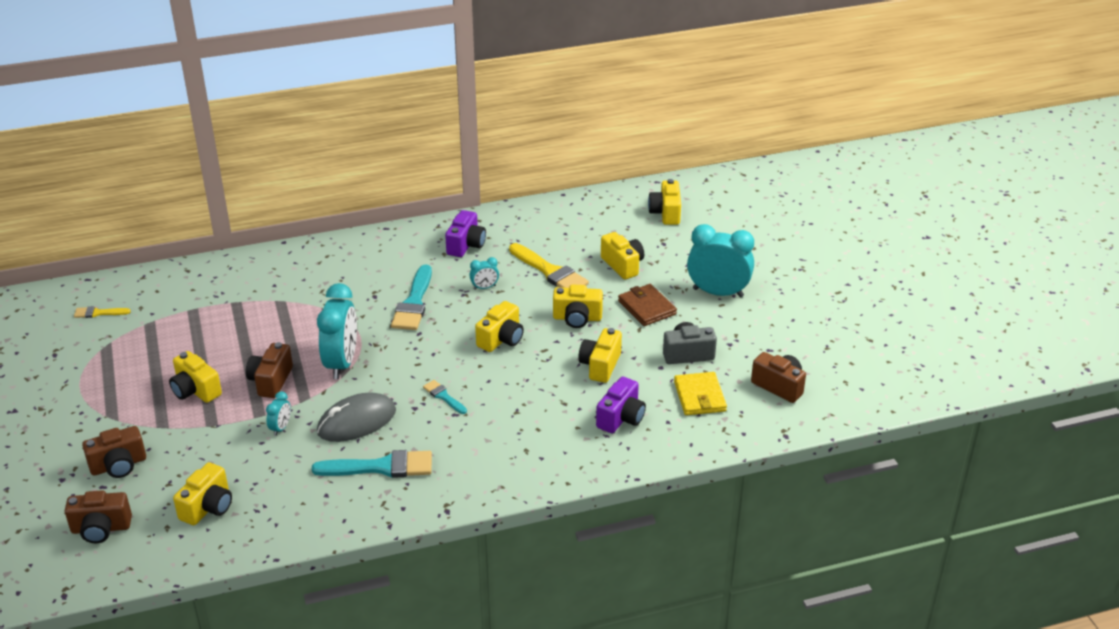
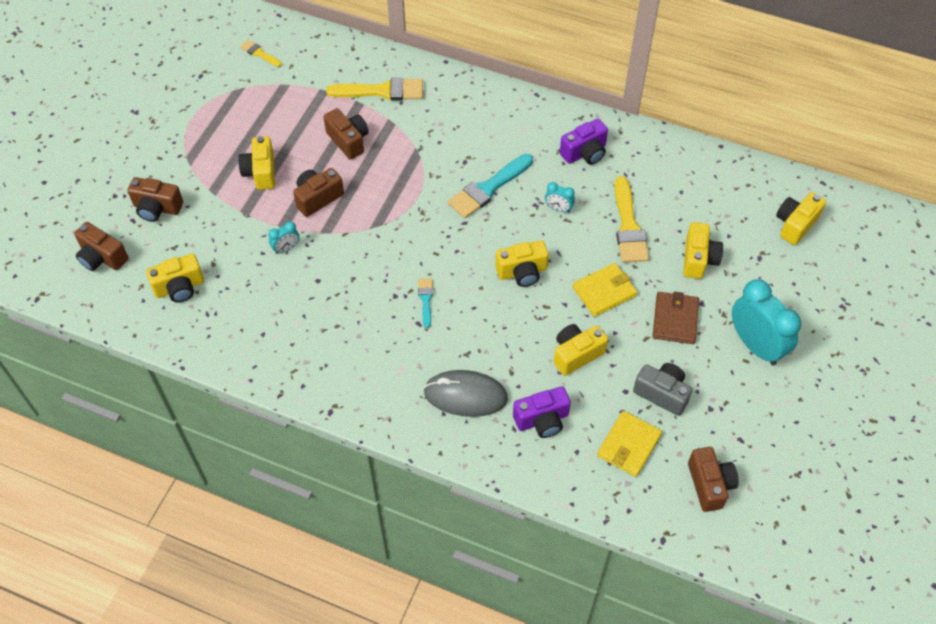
camera: 40 degrees right, 20 degrees up
turquoise brush [312,450,432,478] -> none
turquoise clock [317,283,357,379] -> none
grey mouse [317,392,396,442] -> grey mouse moved to [424,370,508,417]
yellow camera [553,284,603,328] -> yellow wallet [573,263,637,317]
none -> brown camera [324,108,369,160]
none -> yellow brush [326,77,423,101]

